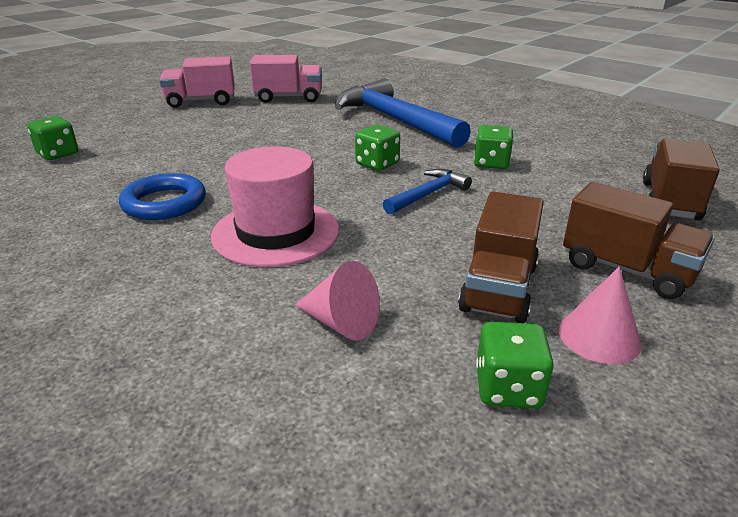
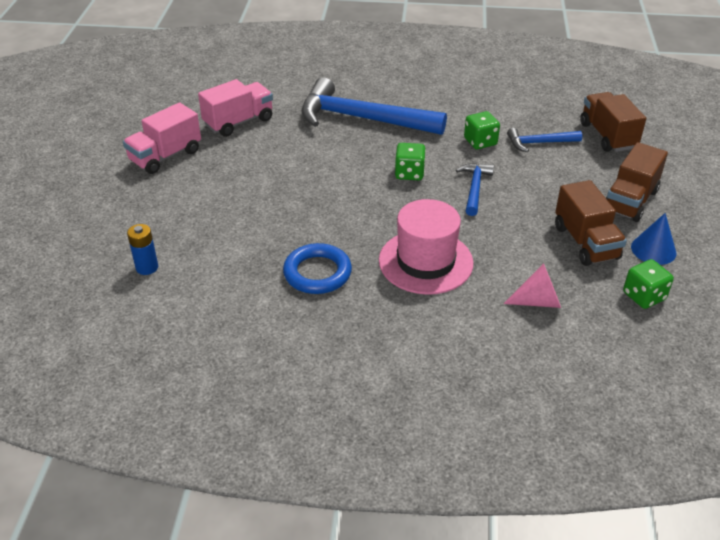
camera: 35 degrees left, 10 degrees up
green dice [27,116,78,160] -> blue battery [127,224,158,275]
pink cone [559,266,641,364] -> blue cone [631,213,676,265]
brown truck [563,182,715,299] -> brown truck turned 120 degrees clockwise [606,142,668,222]
none -> blue hammer [507,128,582,152]

